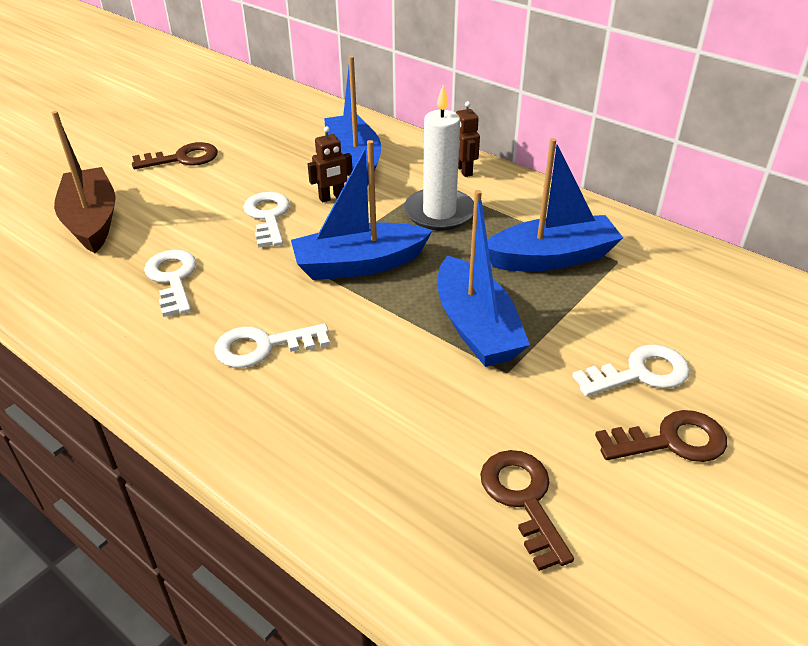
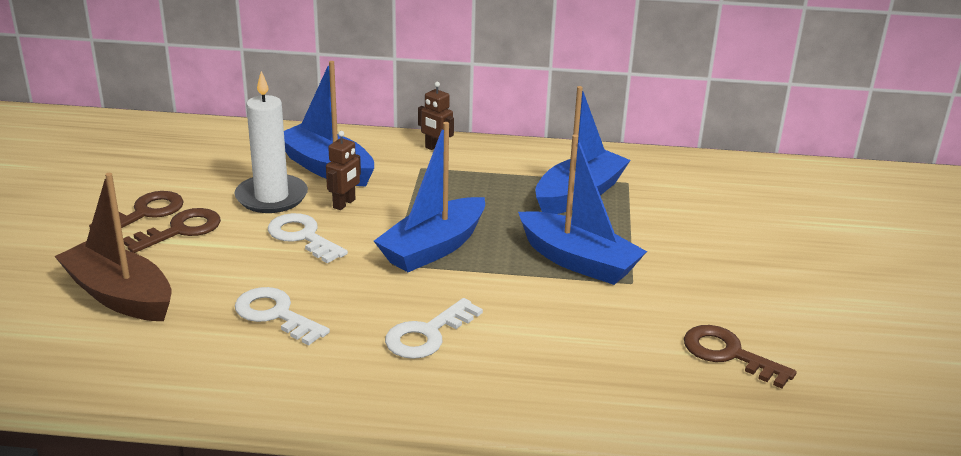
camera: 35 degrees left, 10 degrees down
white candle [404,85,474,231] -> white candle moved to [234,71,308,213]
white key [572,345,690,397] -> none
brown key [595,410,727,462] -> brown key moved to [123,208,221,253]

